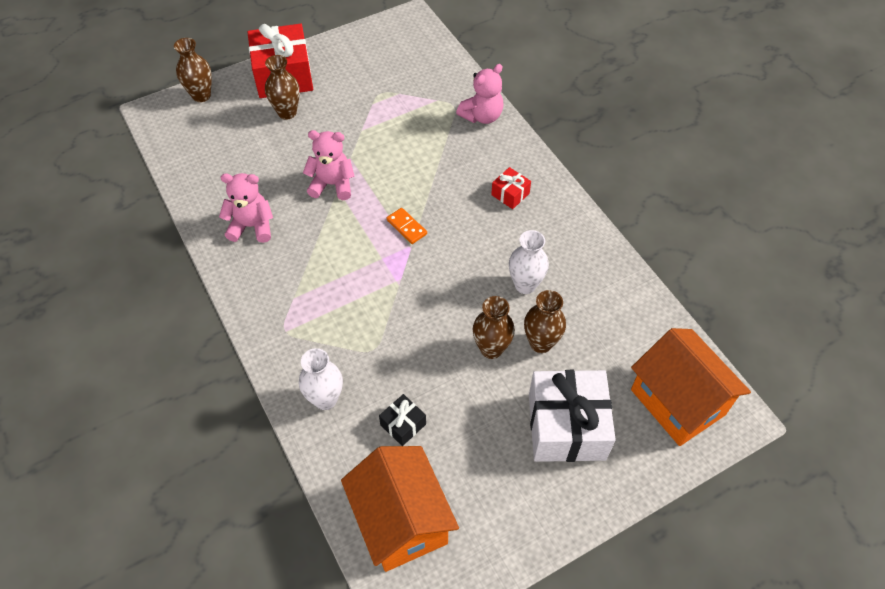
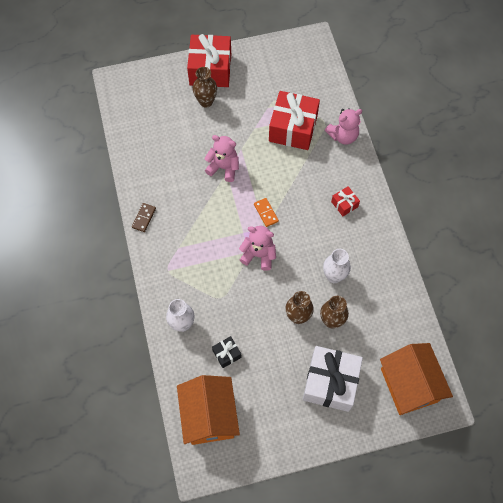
camera: 15 degrees right, 10 degrees up
brown vase [174,38,212,102] -> none
pink teddy bear [219,173,273,243] -> pink teddy bear moved to [239,226,276,271]
none -> brown domino [132,203,156,232]
none -> red gift [269,91,320,150]

